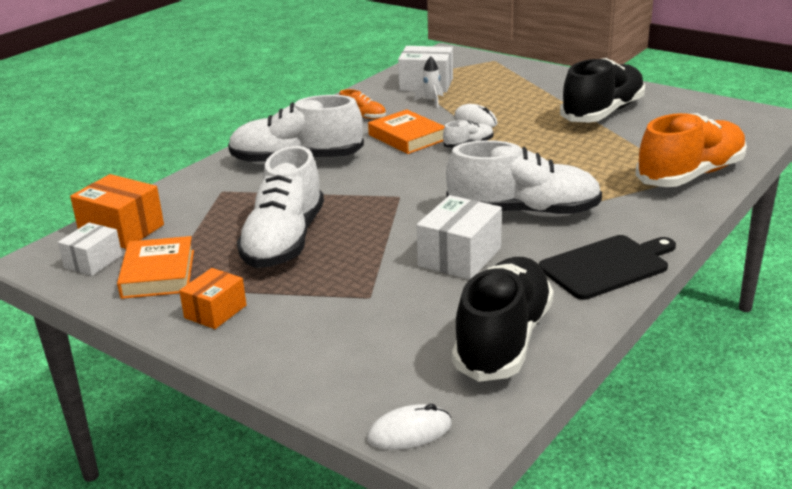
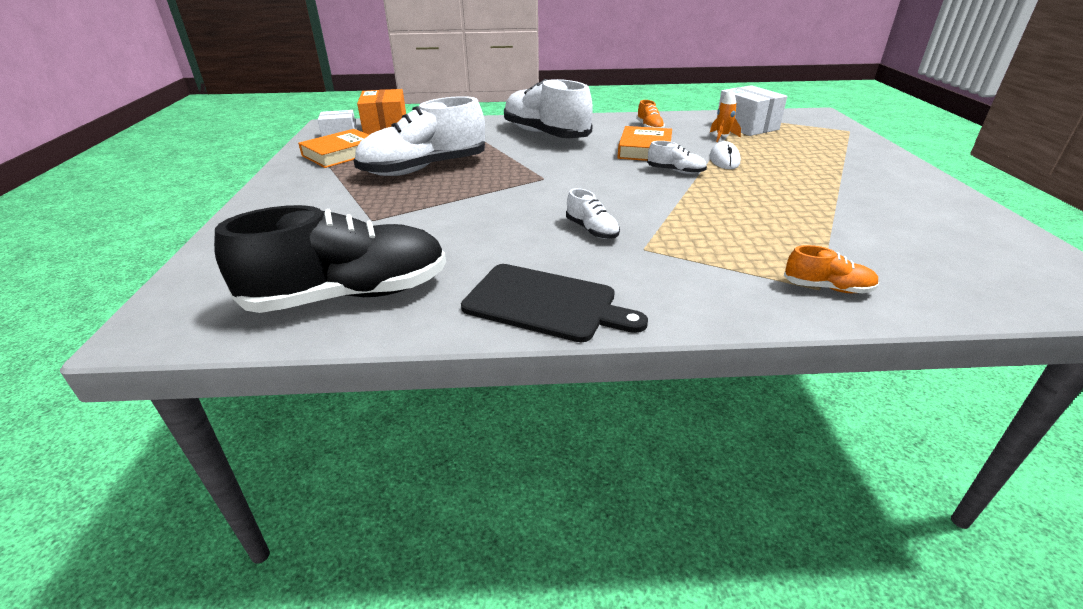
camera: 50 degrees right, 5 degrees up
orange box [179,268,246,329] -> none
white mouse [367,404,452,450] -> none
white rocket [414,56,443,108] -> orange rocket [710,89,741,142]
white box [417,195,502,280] -> none
white shoe [446,140,602,217] -> white shoe [566,188,620,239], size x0.43
black shoe [560,58,645,122] -> none
orange shoe [635,113,747,187] -> orange shoe [784,245,879,293], size x0.43

